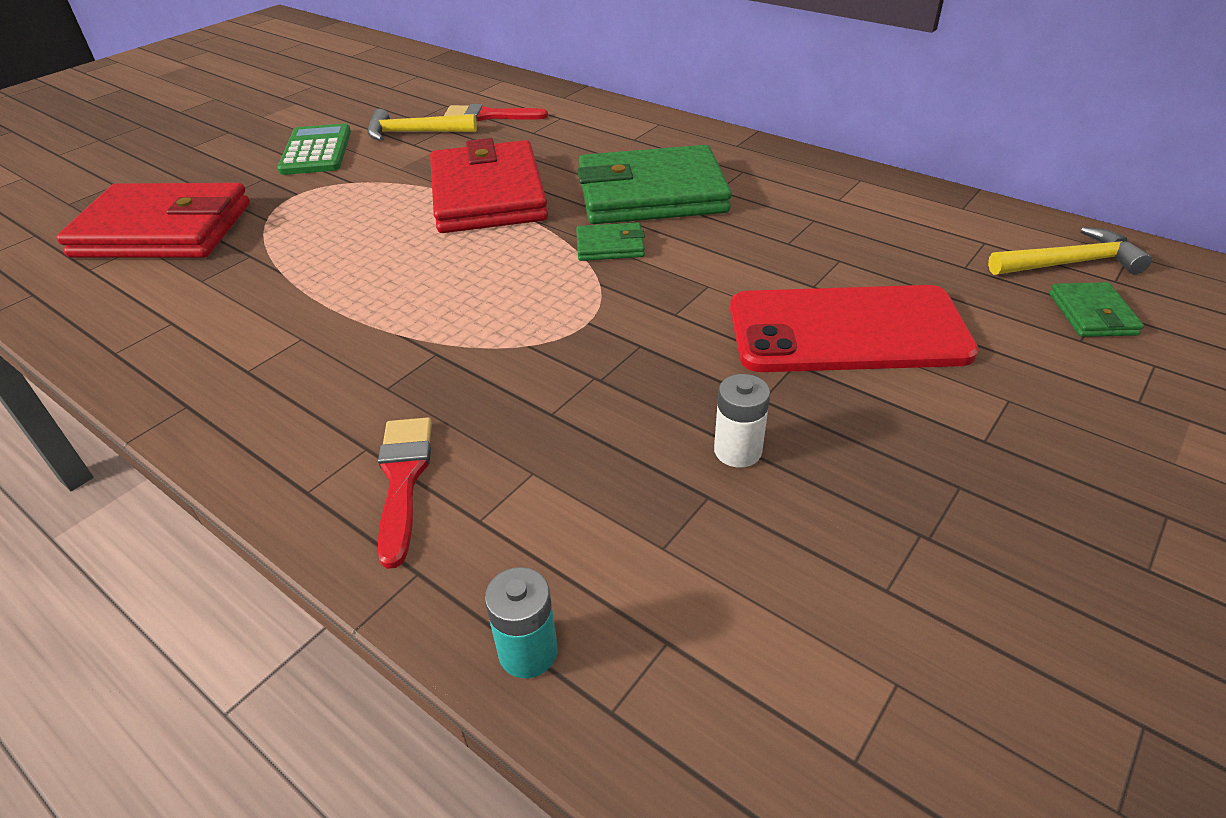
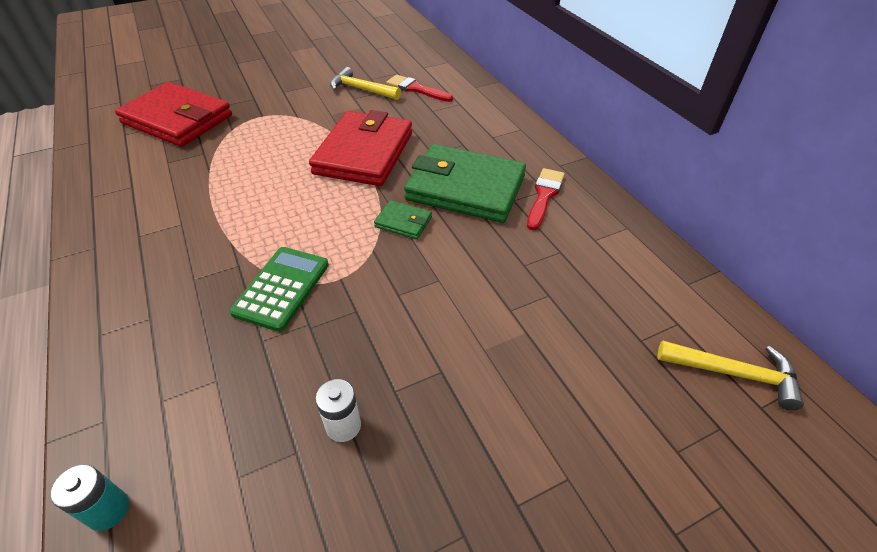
camera: 25 degrees right, 5 degrees up
green calculator [277,123,351,175] -> green calculator moved to [229,247,329,332]
red brush [378,417,432,569] -> red brush moved to [527,168,565,230]
red phone [730,285,979,372] -> none
green wallet [1050,282,1144,337] -> none

